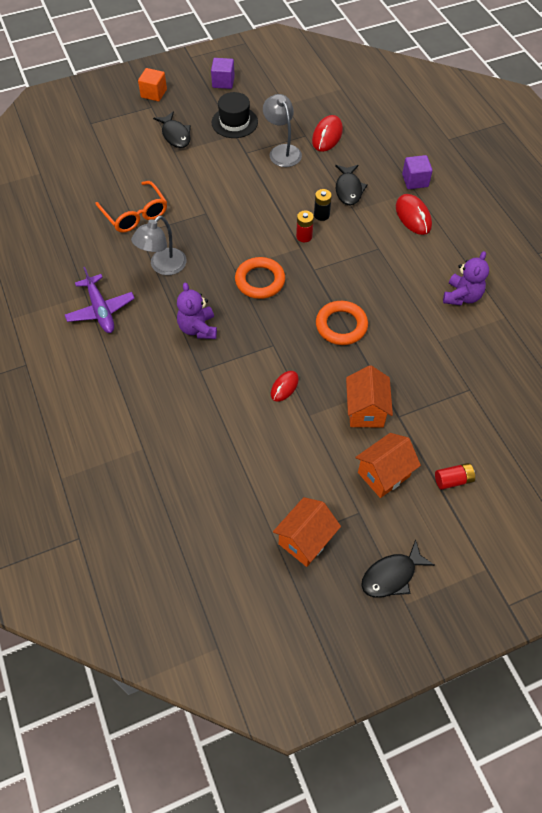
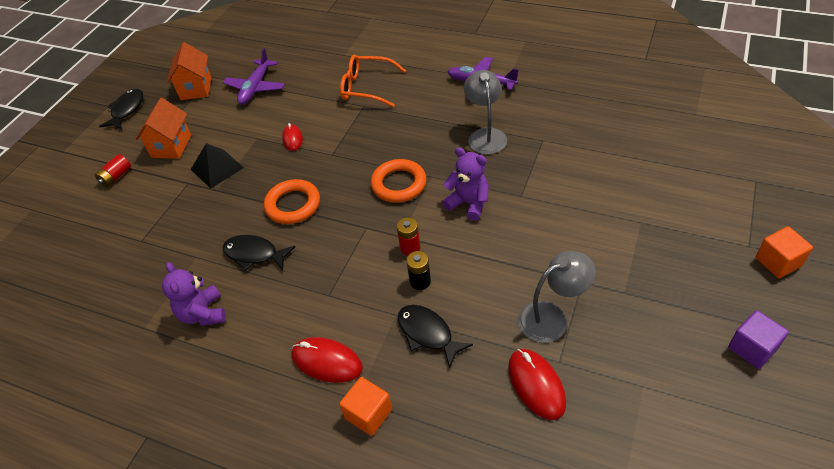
camera: 140 degrees right, 10 degrees down
orange glasses [95,181,167,233] -> orange glasses moved to [340,55,406,107]
black fish [153,111,191,148] -> black fish moved to [222,235,295,271]
purple teddy bear [177,282,217,339] -> purple teddy bear moved to [442,148,489,221]
black hat [211,92,258,138] -> none
grey lamp [263,94,302,167] -> grey lamp turned 45 degrees counterclockwise [518,251,596,343]
orange house [346,365,393,427] -> black pyramid [191,143,244,189]
purple cube [402,155,433,189] -> orange cube [339,377,392,436]
none -> purple plane [223,48,285,105]

